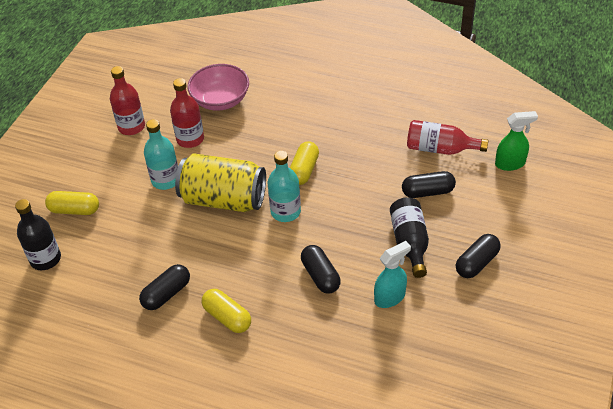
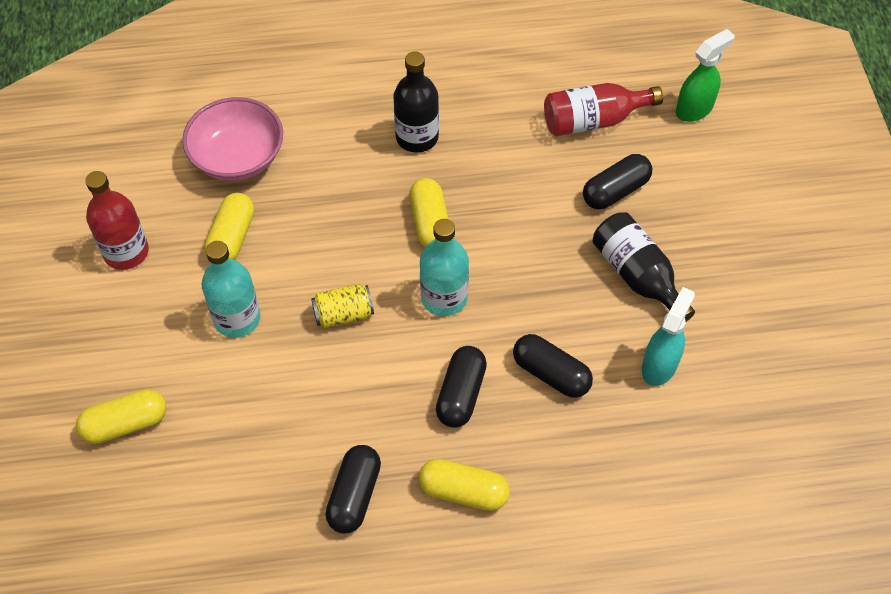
camera: 30 degrees left, 10 degrees up
black bottle [15,199,61,270] -> black bottle moved to [393,51,439,153]
red bottle [170,78,204,148] -> yellow capsule [204,193,254,260]
yellow can [175,153,266,212] -> yellow can [311,284,374,328], size x0.45
black capsule [456,234,501,278] -> black capsule moved to [436,346,487,428]

